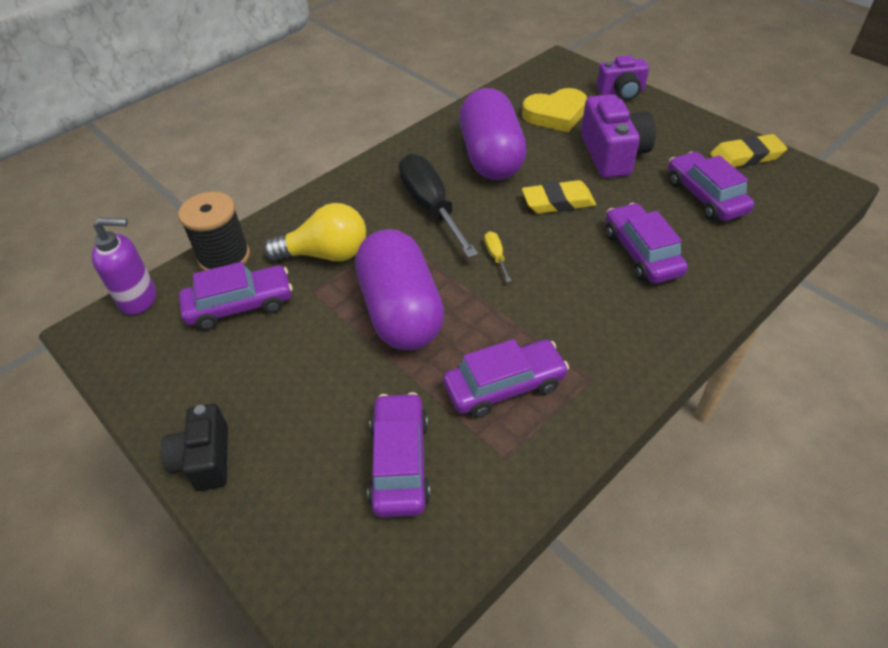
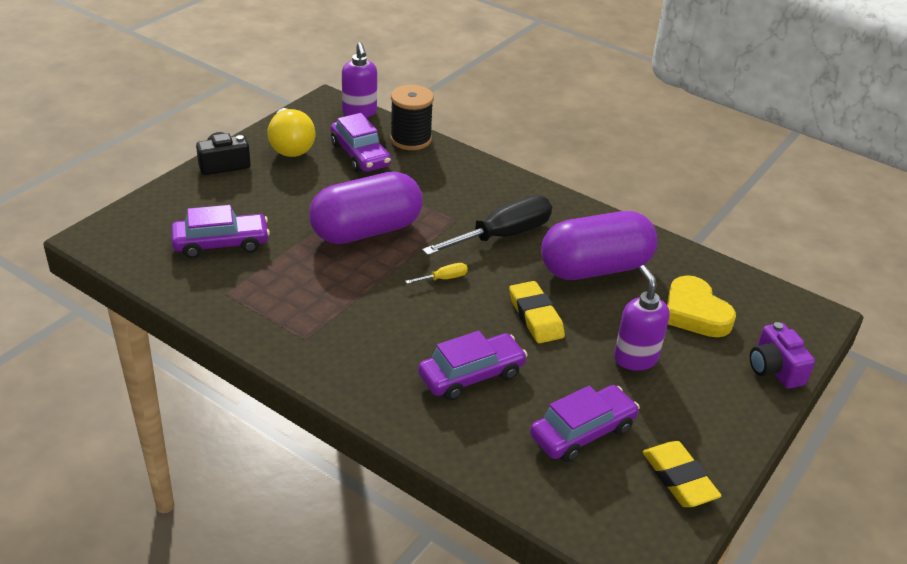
camera: 75 degrees right, 10 degrees down
yellow light bulb [263,203,366,261] -> yellow light bulb moved to [267,108,316,157]
purple car [443,339,569,418] -> none
purple camera [581,94,656,178] -> purple soap dispenser [614,265,669,371]

